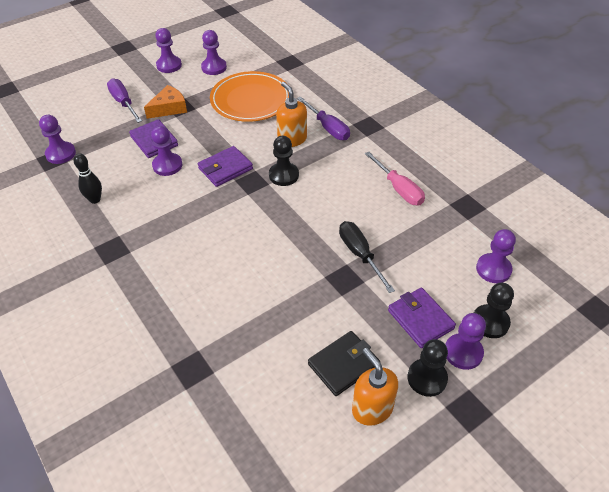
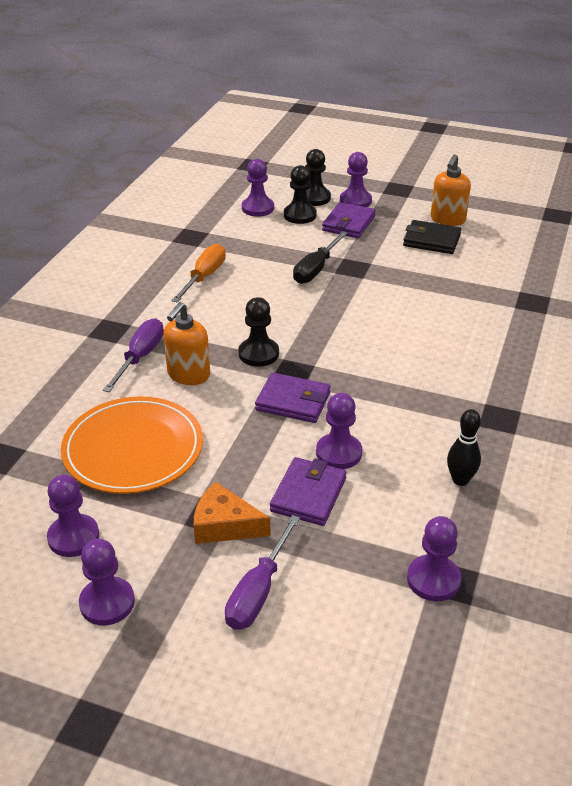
camera: 125 degrees left, 10 degrees down
pink screwdriver [365,152,425,205] -> orange screwdriver [171,244,226,303]
black pawn [407,339,448,397] -> black pawn moved to [284,165,317,224]

